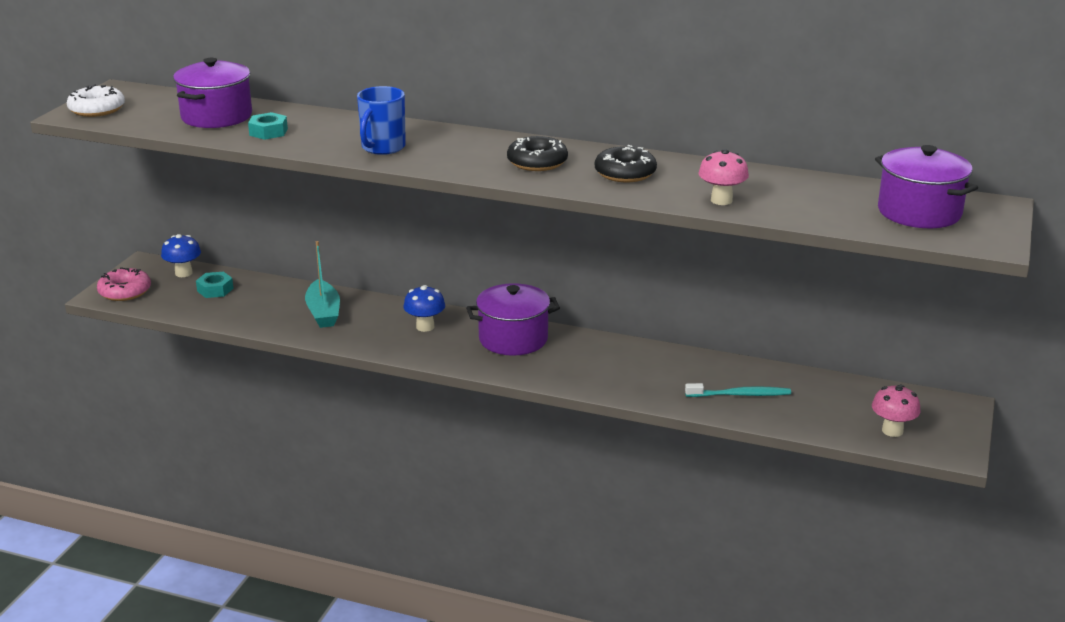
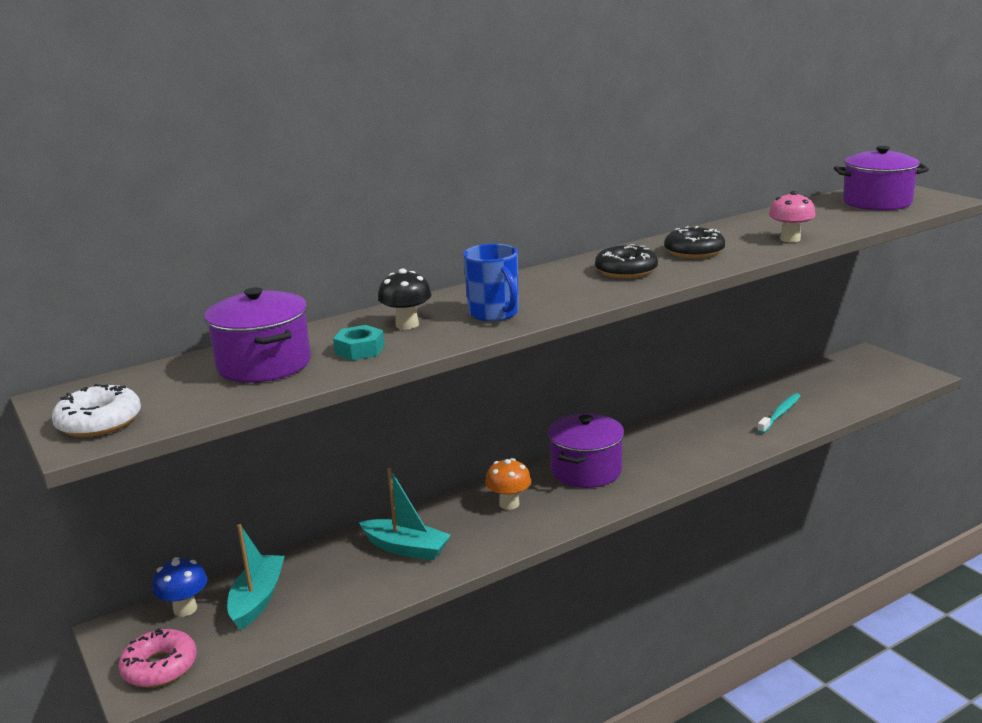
camera: 50 degrees left, 5 degrees down
turquoise nut [196,272,234,298] -> turquoise boat [227,524,285,630]
blue mushroom [403,285,445,332] -> orange mushroom [485,458,531,510]
pink mushroom [872,384,921,437] -> none
none -> black mushroom [378,269,432,329]

